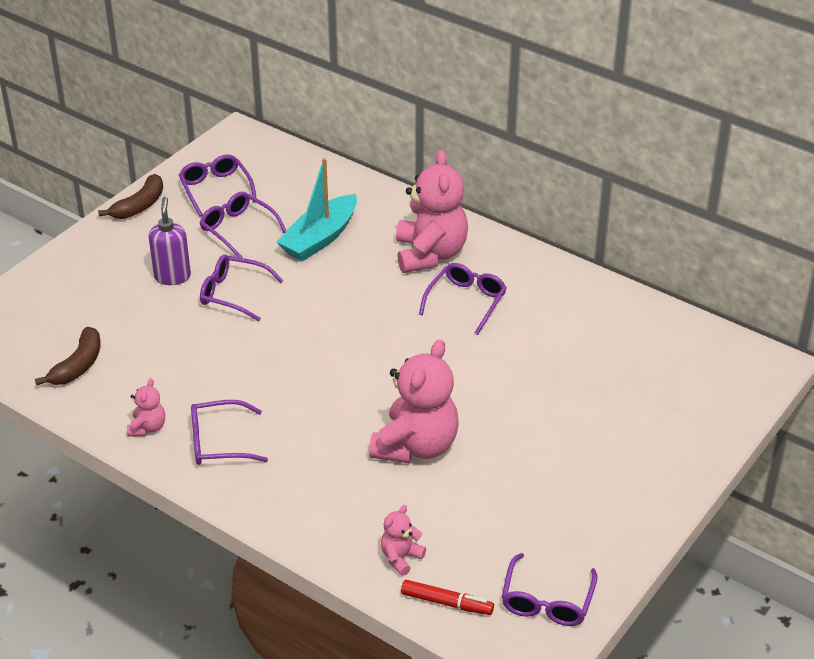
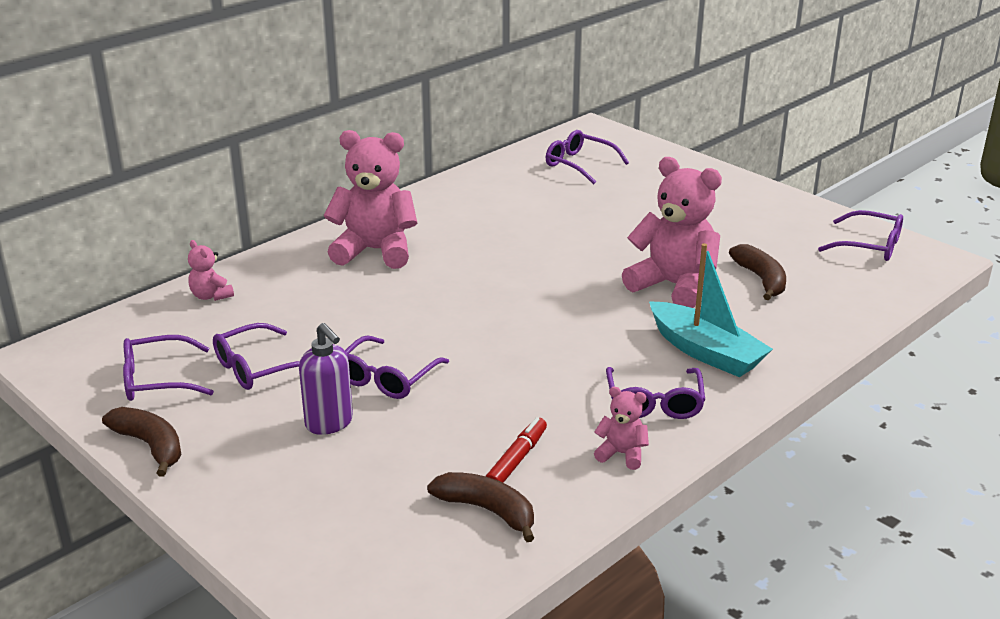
camera: 80 degrees left, 10 degrees down
purple soap dispenser [149,197,191,285] -> purple soap dispenser turned 135 degrees counterclockwise [299,323,353,435]
turquoise boat [277,158,357,261] -> turquoise boat moved to [649,243,773,377]
pink teddy bear [381,505,426,576] -> pink teddy bear moved to [188,240,234,301]
red marker [401,580,494,615] -> red marker moved to [486,417,547,483]
purple glasses [419,263,507,335] -> purple glasses moved to [546,130,629,185]
none -> brown banana [729,244,786,300]

